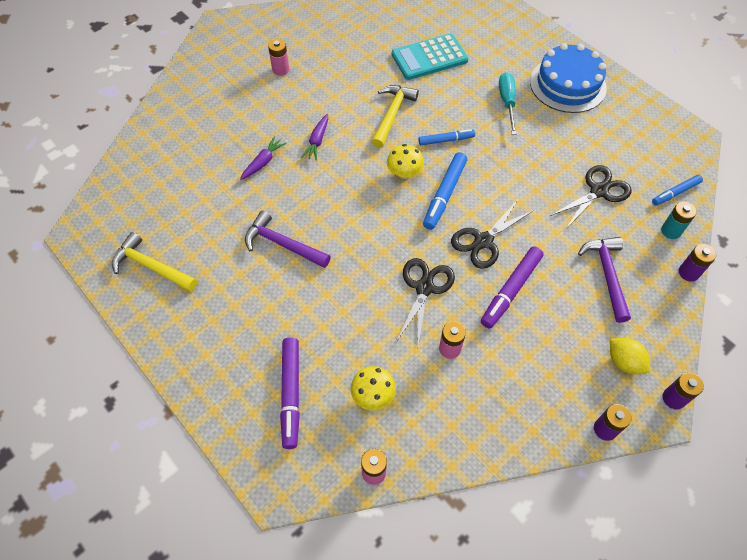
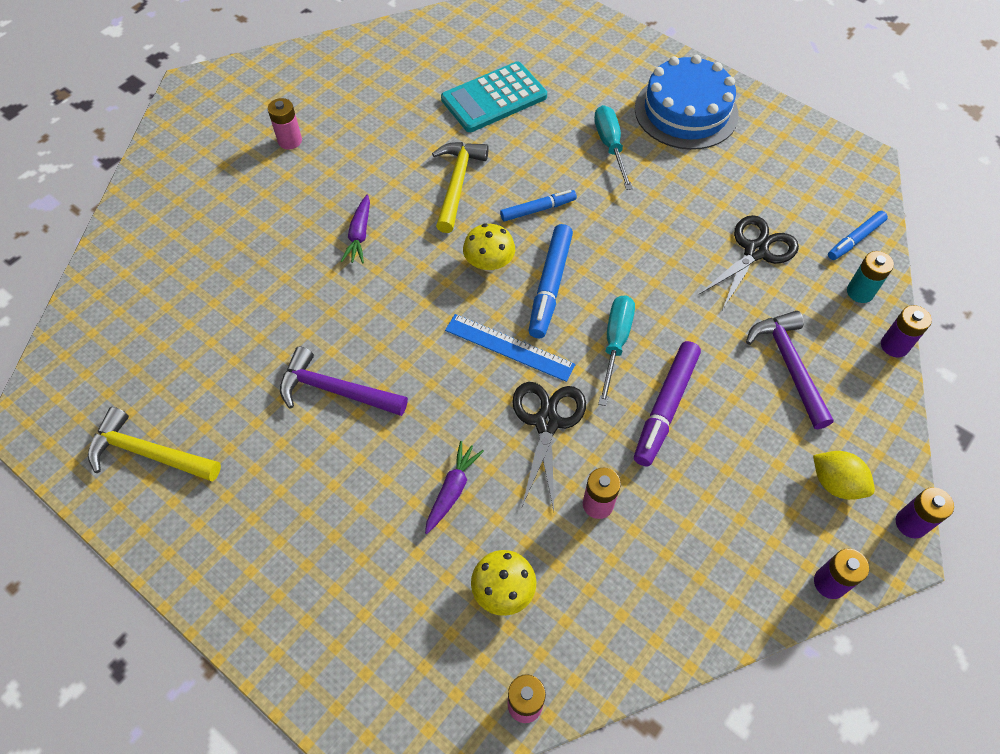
camera: 10 degrees left, 0 degrees up
purple carrot [240,136,287,180] -> purple carrot moved to [425,441,484,534]
purple marker [280,338,300,449] -> none
black scissors [451,200,534,269] -> turquoise screwdriver [598,295,635,406]
none -> blue ruler [445,314,576,382]

